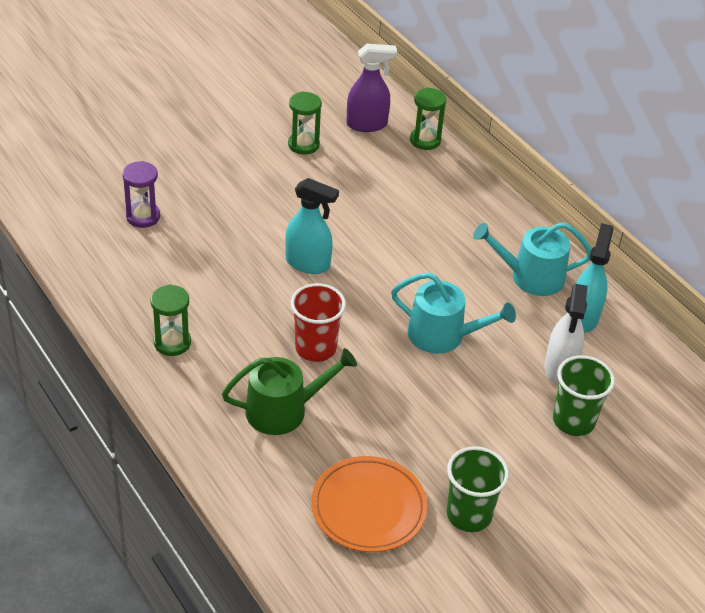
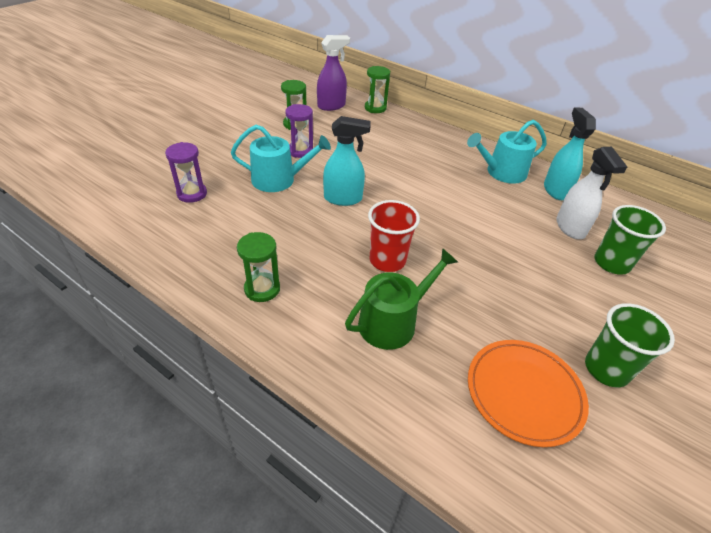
camera: 20 degrees left, 0 degrees up
turquoise watering can [391,273,516,354] -> turquoise watering can moved to [231,125,331,192]
none -> purple hourglass [285,104,313,158]

